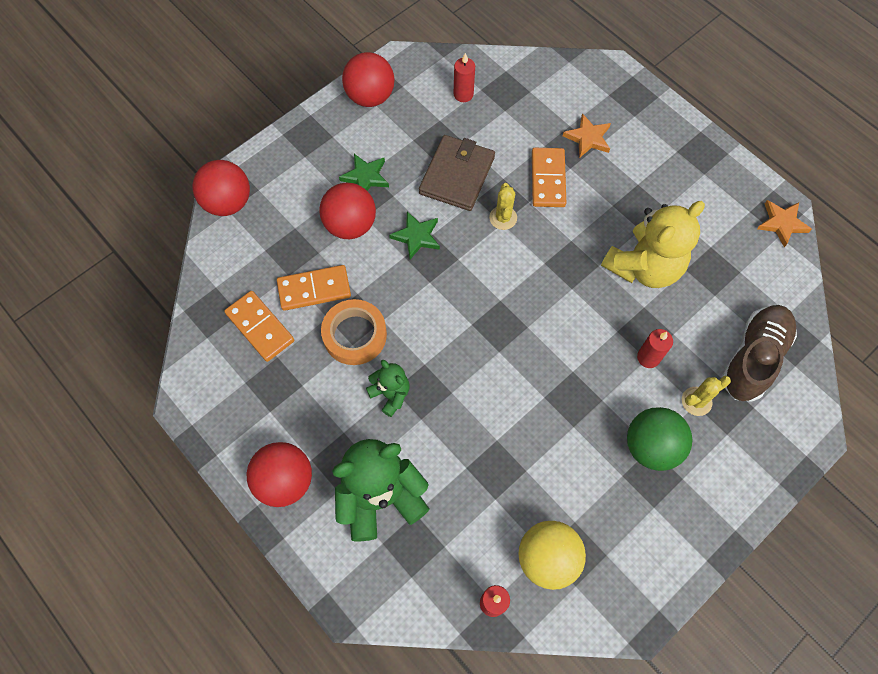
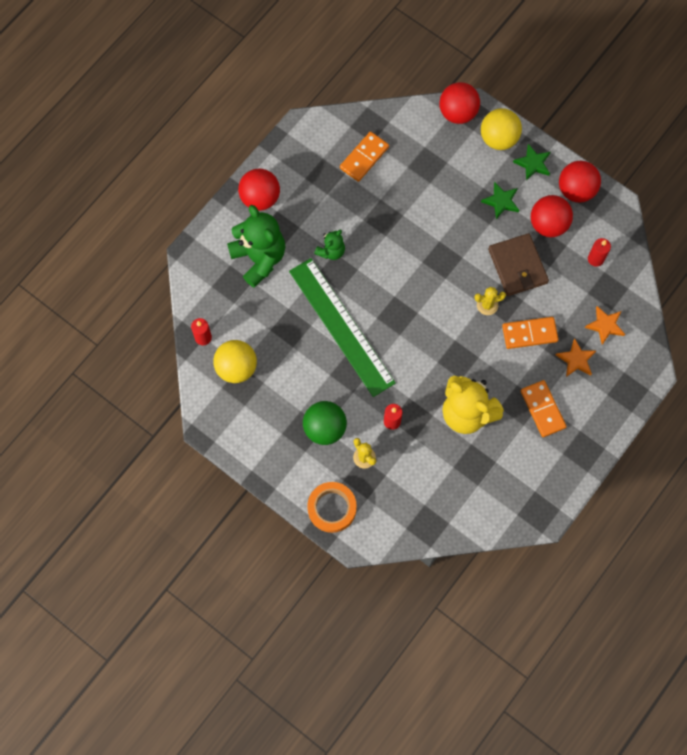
camera: 80 degrees right, 5 degrees up
orange domino [277,265,351,311] -> orange domino moved to [521,380,567,437]
red ball [319,183,376,239] -> red ball moved to [531,195,573,237]
orange tape [321,299,387,365] -> orange tape moved to [307,482,357,533]
green star [389,211,440,259] -> green star moved to [513,144,550,181]
brown wallet [419,135,495,211] -> brown wallet turned 60 degrees clockwise [488,233,549,296]
brown shoe [721,305,797,402] -> none
orange star [757,200,812,247] -> orange star moved to [585,306,625,345]
none -> green ruler [289,258,396,397]
none -> yellow ball [481,108,522,150]

